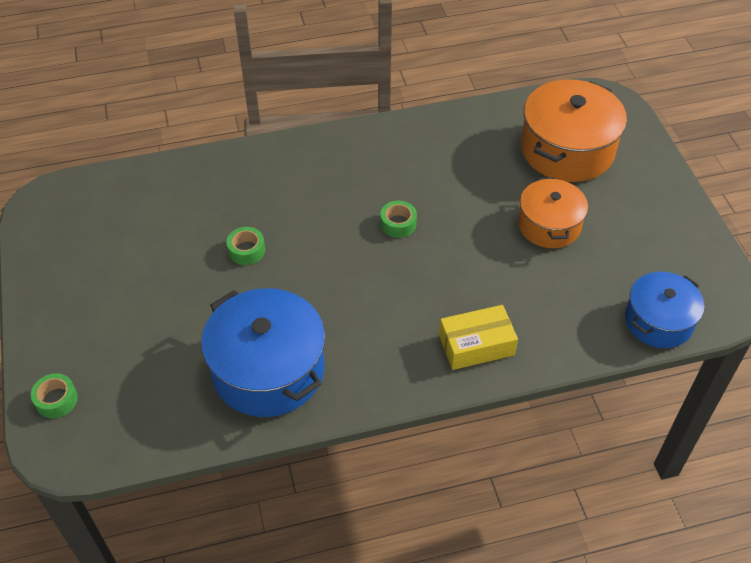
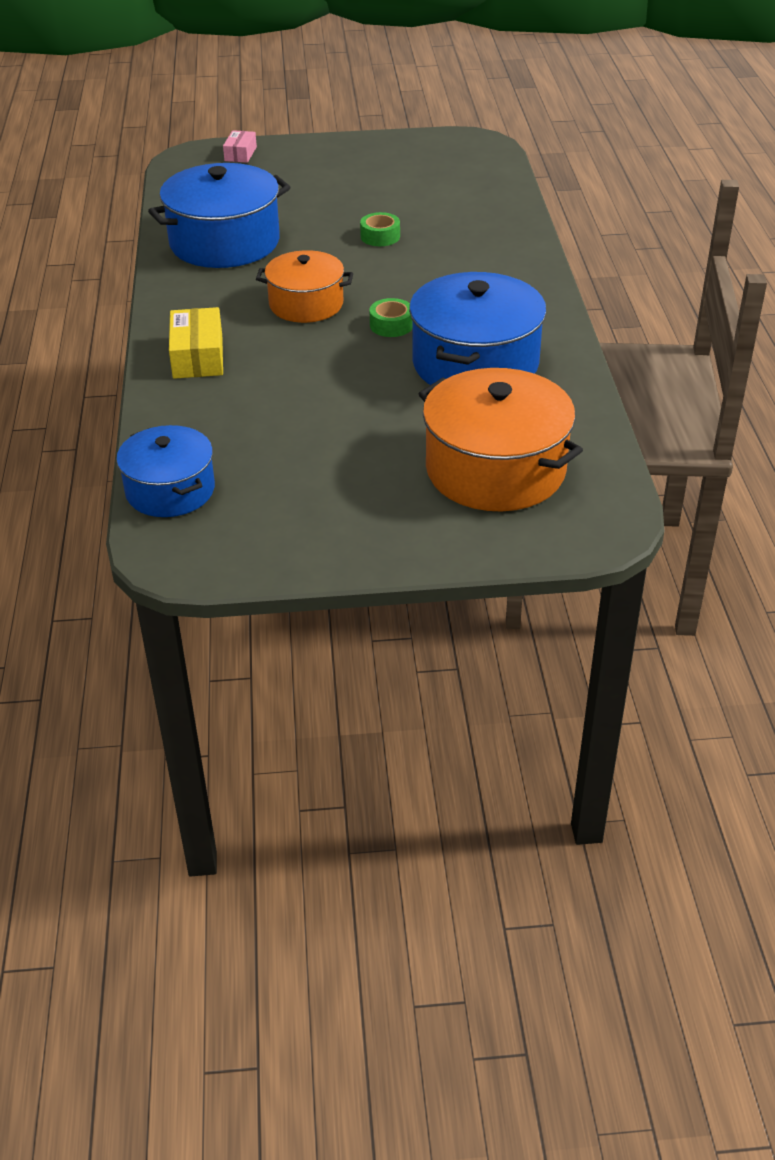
camera: 100 degrees right, 10 degrees down
green tape [31,373,78,418] -> pink box [223,130,257,163]
orange pot [518,177,588,248] -> orange pot moved to [256,250,353,323]
none -> blue pot [409,272,547,385]

